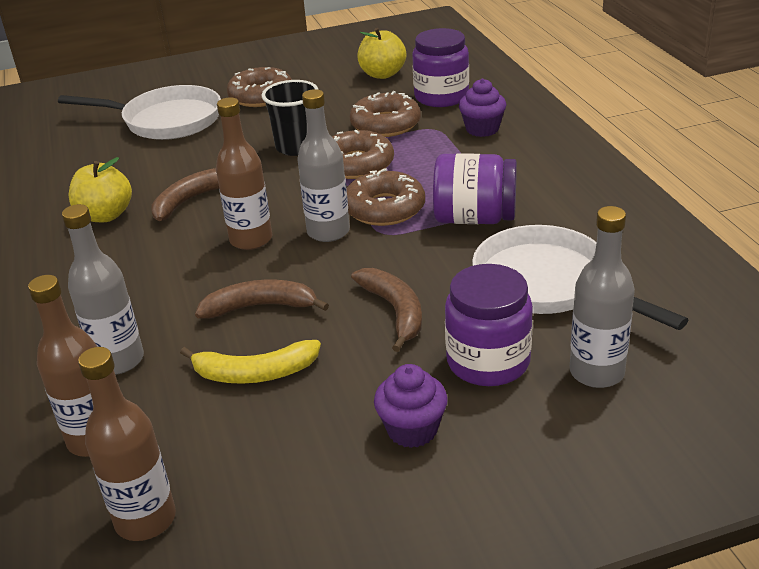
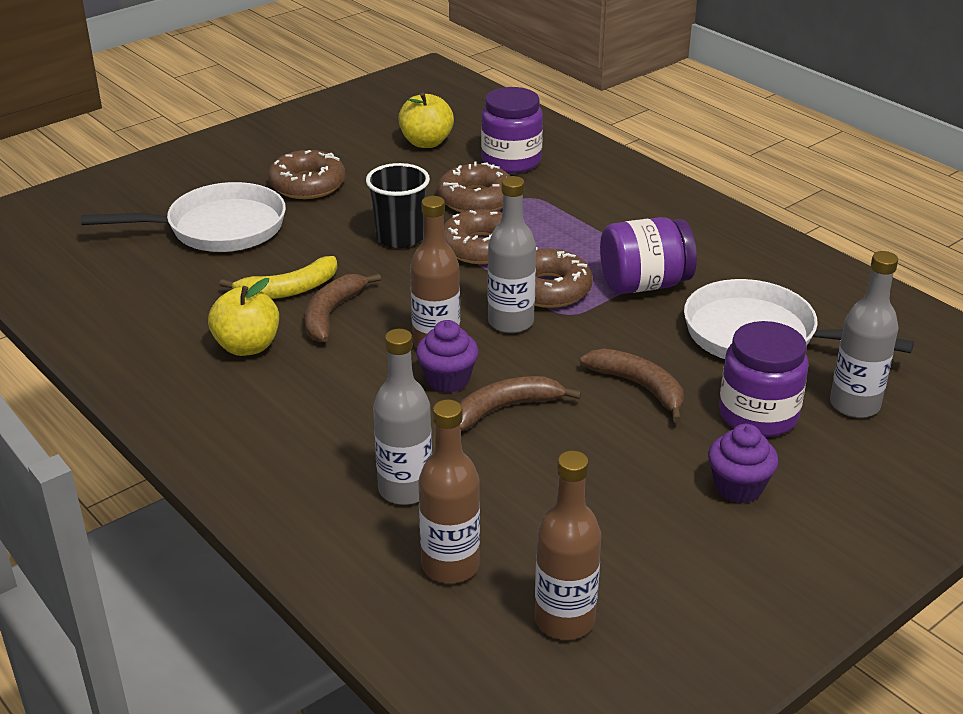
camera: 25 degrees left, 0 degrees up
yellow banana [180,340,321,384] -> yellow banana moved to [219,256,337,299]
purple cupcake [459,79,507,137] -> purple cupcake moved to [416,320,479,393]

